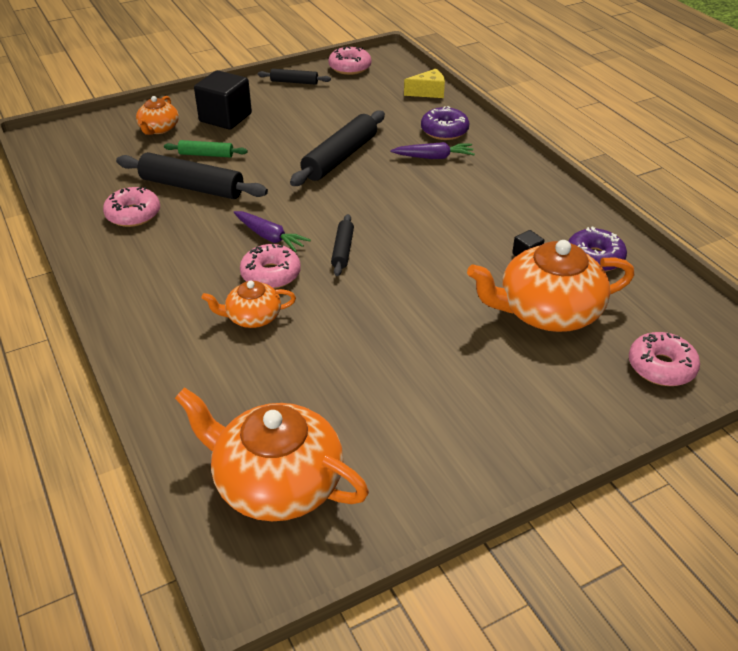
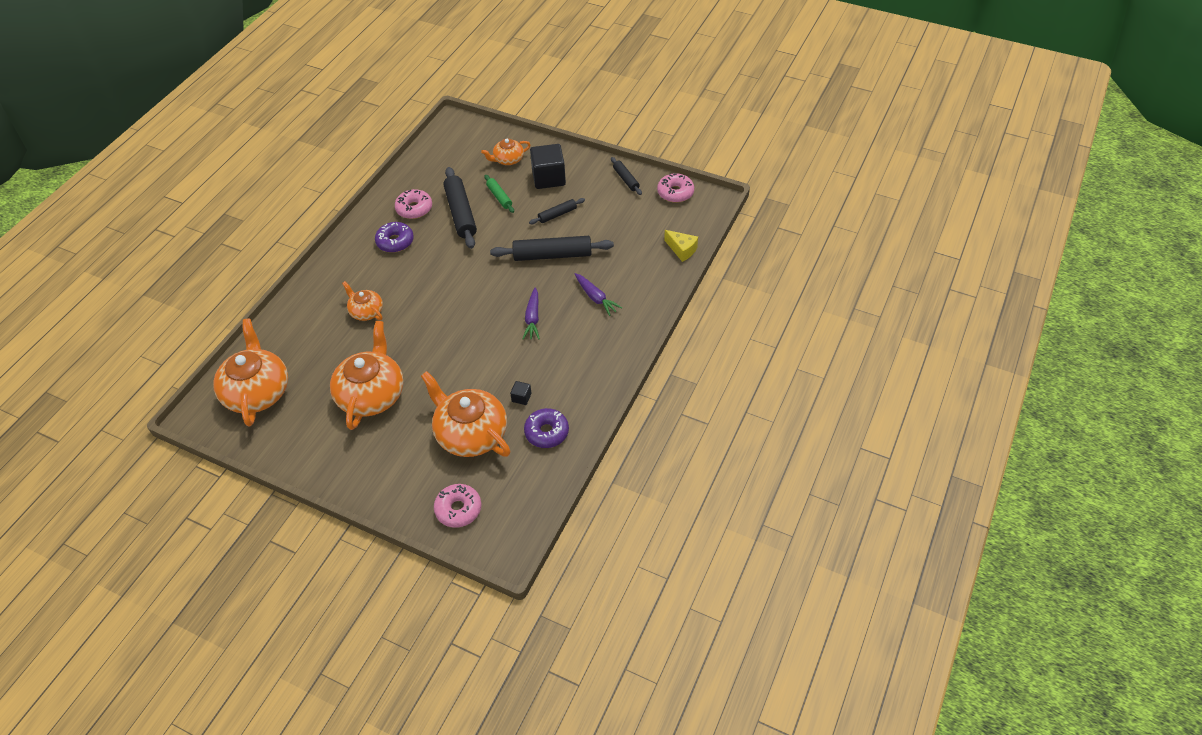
camera: 55 degrees right, 10 degrees up
purple carrot [233,211,311,252] -> purple carrot moved to [523,287,540,340]
pink donut [240,244,301,289] -> none
black rolling pin [331,214,354,276] -> black rolling pin moved to [529,198,585,224]
purple donut [421,106,469,140] -> purple donut moved to [375,222,414,253]
none -> orange teapot [330,321,403,430]

